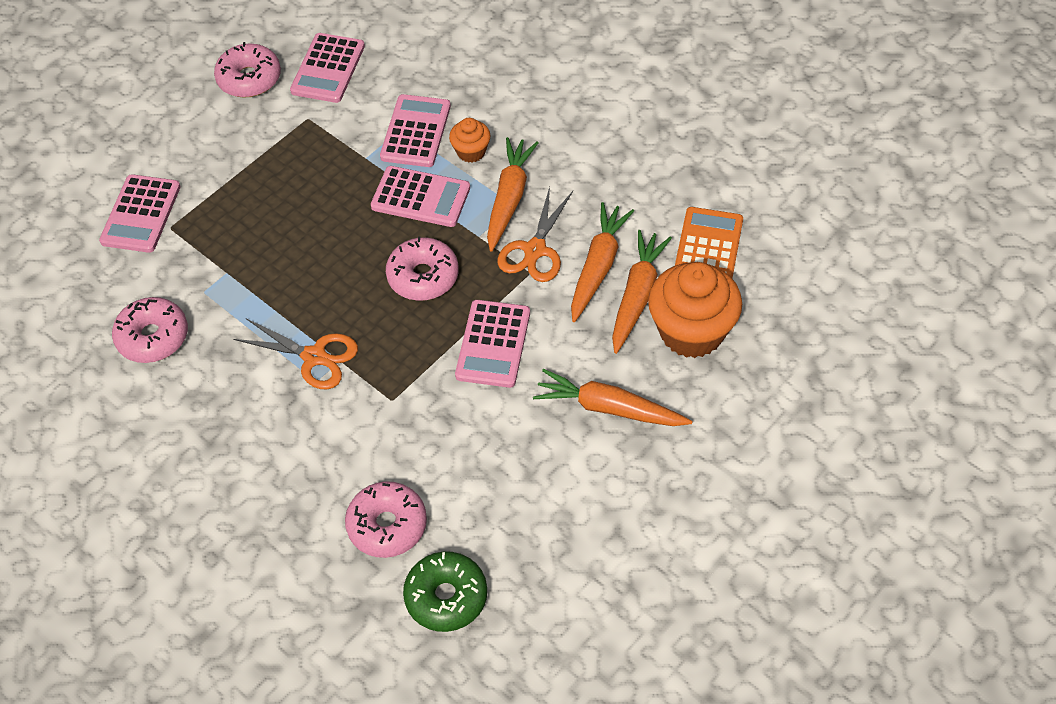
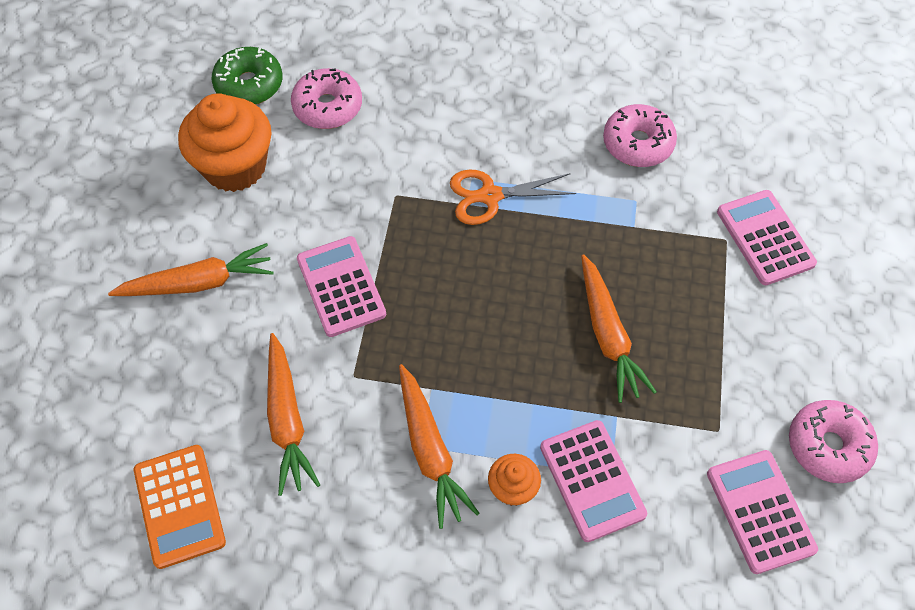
camera: 145 degrees right, 5 degrees up
pink calculator [371,166,470,227] -> none
pink donut [386,237,459,301] -> none
orange scissors [498,187,573,282] -> none
orange carrot [612,230,672,354] -> orange carrot moved to [581,254,656,403]
orange cupcake [648,262,742,358] -> orange cupcake moved to [178,93,272,192]

